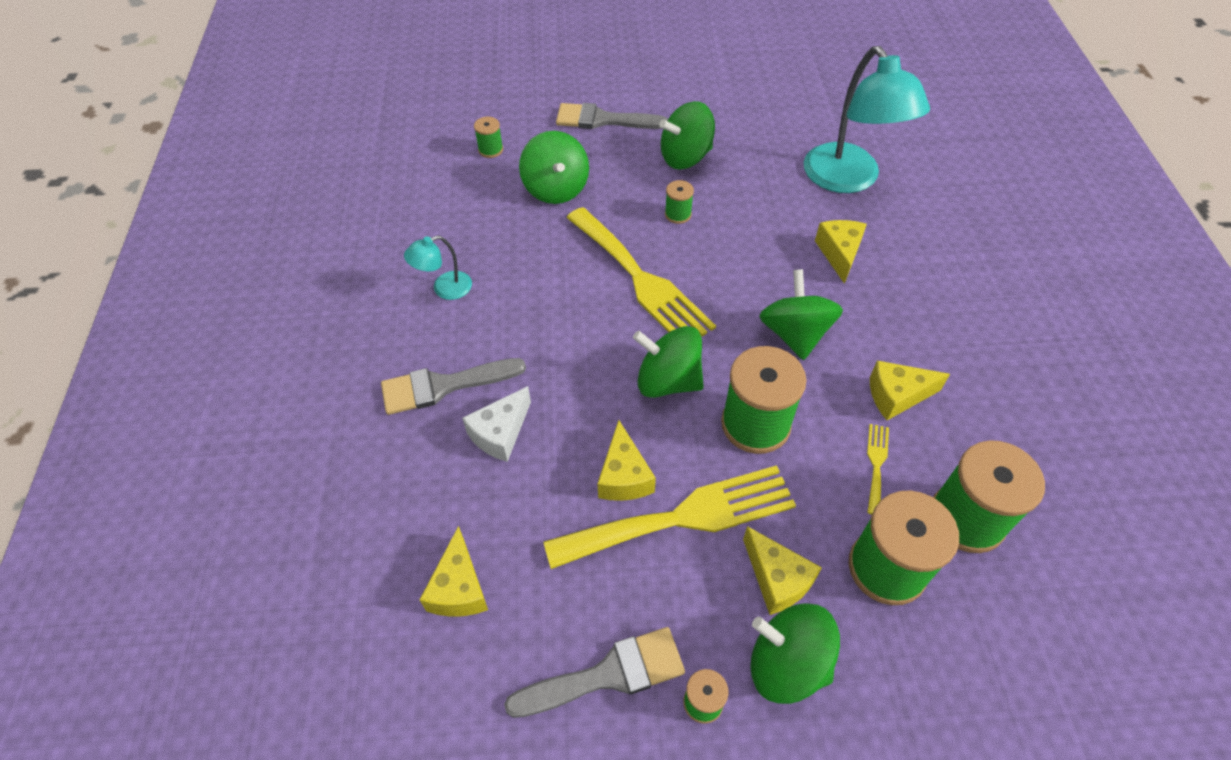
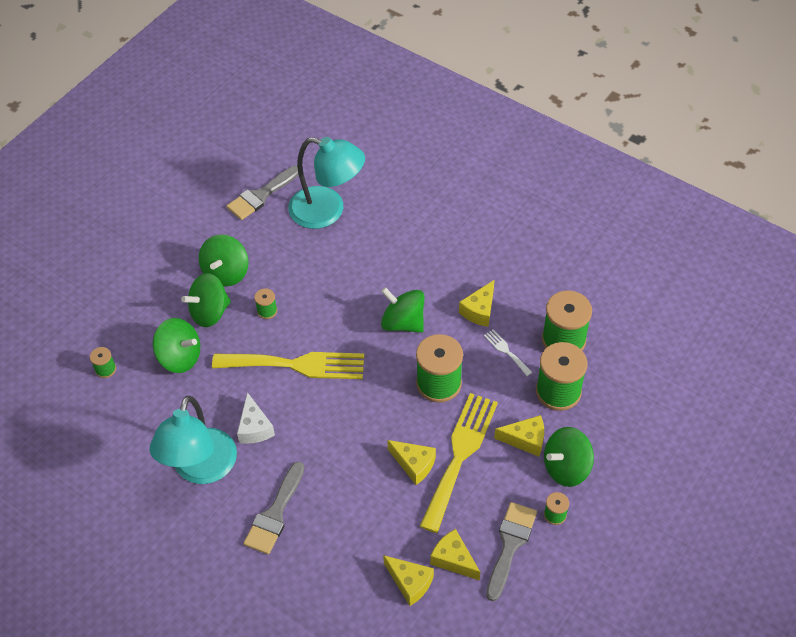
camera: 50 degrees left, 0 degrees up
turquoise lamp [404,236,472,300] -> turquoise lamp [150,396,237,484], size x2.17
white cheese [462,386,531,462] -> white cheese moved to [237,392,275,444]
grey brush [556,103,668,129] -> grey brush moved to [227,165,299,220]
green spinning top [633,326,704,398] -> green spinning top moved to [181,273,231,327]
yellow cheese [815,220,867,284] -> yellow cheese moved to [430,529,480,581]
yellow fork [867,424,889,515] -> white fork [484,330,532,376]

